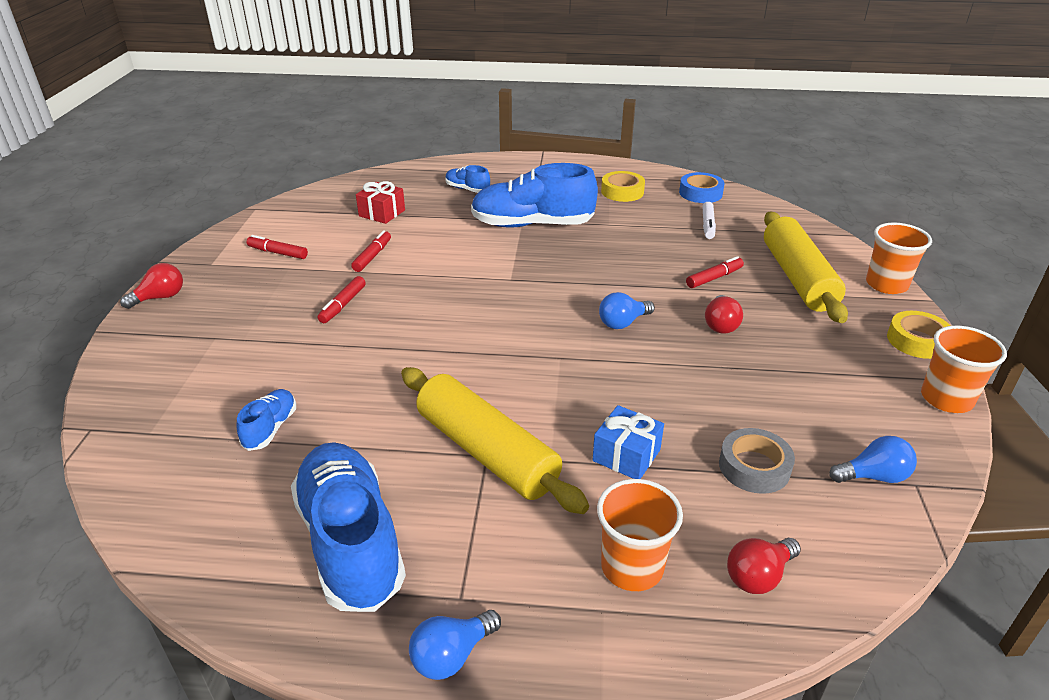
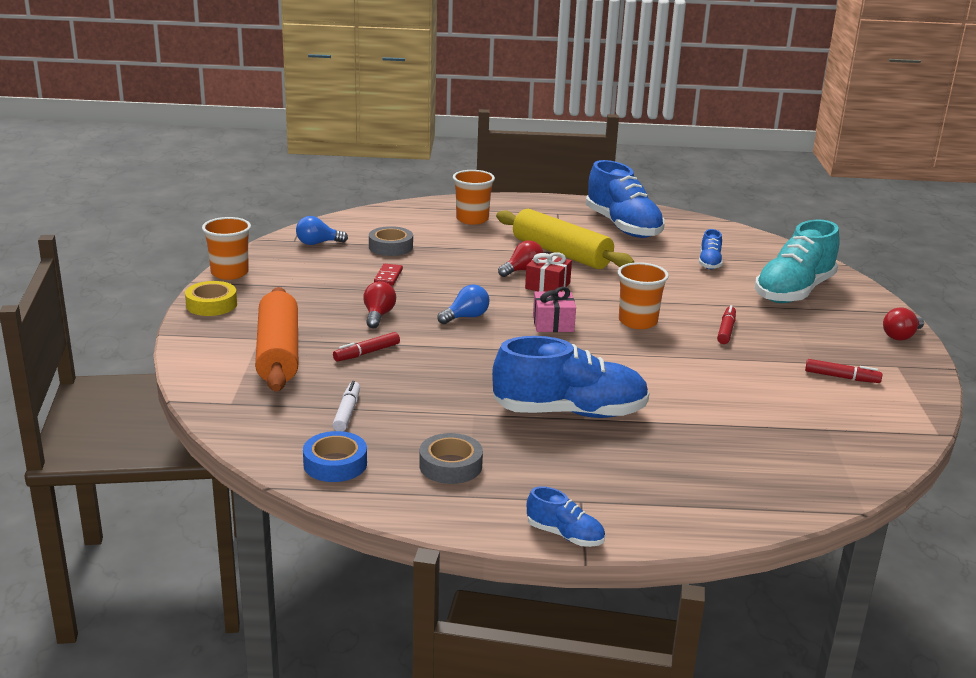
camera: 175 degrees right, 10 degrees down
red marker [351,230,391,272] -> none
red gift [356,181,405,224] -> red gift moved to [525,252,572,292]
blue light bulb [409,610,501,680] -> none
blue shoe [445,165,490,193] -> blue shoe moved to [527,486,605,547]
blue gift [593,405,664,479] -> none
yellow tape [601,171,645,202] -> grey tape [419,433,483,484]
red light bulb [727,538,801,594] -> red light bulb moved to [498,240,543,277]
yellow rolling pin [764,212,848,323] -> orange rolling pin [255,287,298,392]
orange cup [866,223,932,294] -> orange cup moved to [618,262,669,329]
none -> red domino [374,264,403,285]
none -> pink gift [533,287,576,332]
none -> turquoise shoe [755,220,840,303]

